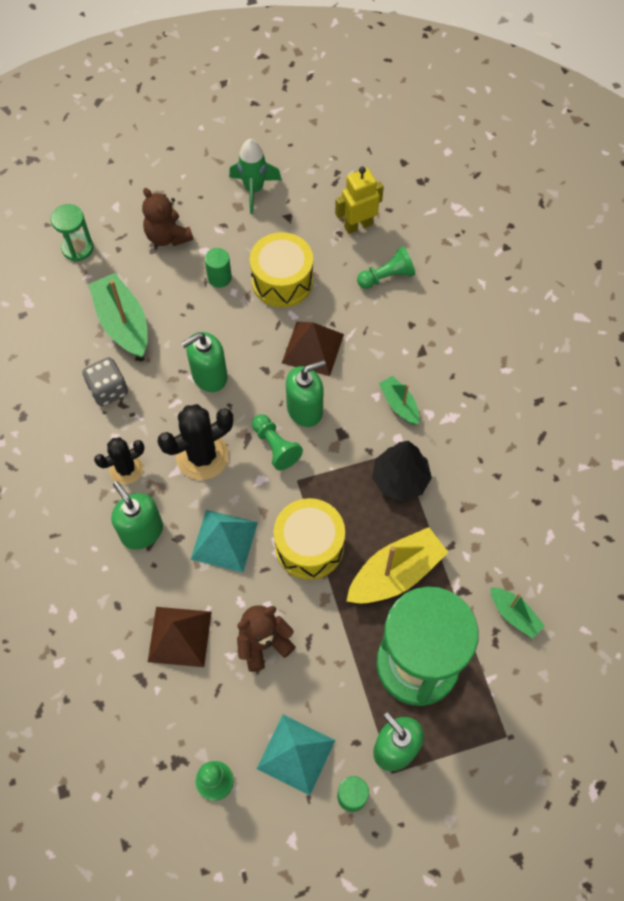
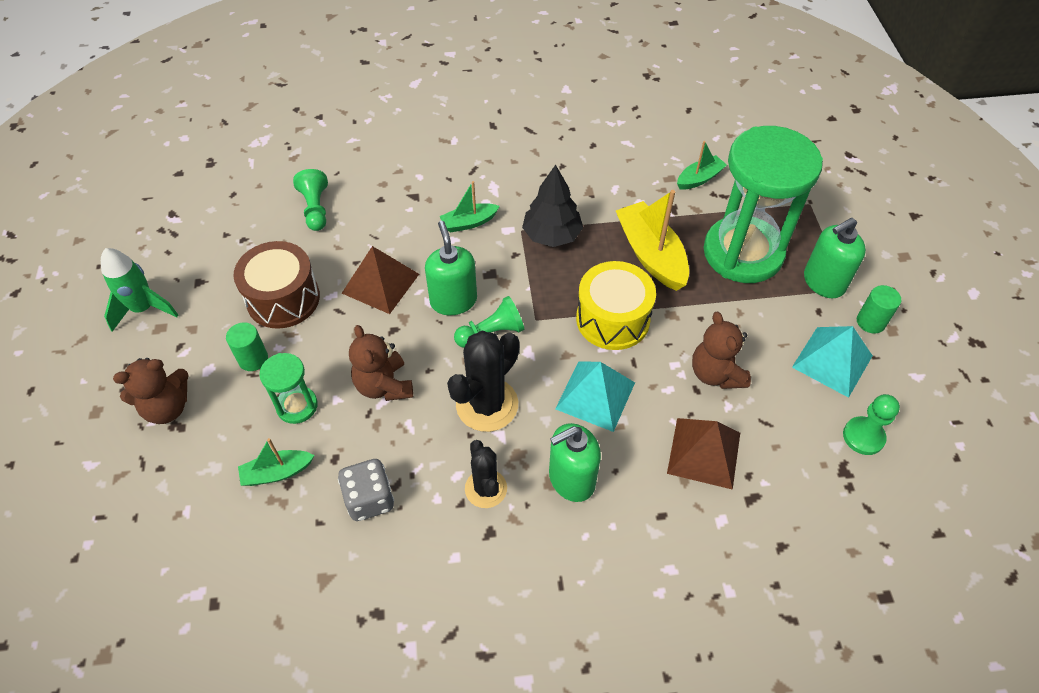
camera: 80 degrees left, 10 degrees down
green hourglass [51,204,93,262] -> green hourglass moved to [259,353,318,424]
green boat [88,273,148,358] -> green boat [238,438,315,486], size x0.56
black cactus [157,404,233,480] -> black cactus turned 60 degrees clockwise [447,331,519,432]
green soap dispenser [181,332,228,392] -> brown teddy bear [349,325,413,401]
yellow drum [250,232,313,308] -> brown drum [234,241,320,329]
yellow robot [335,167,384,234] -> none

